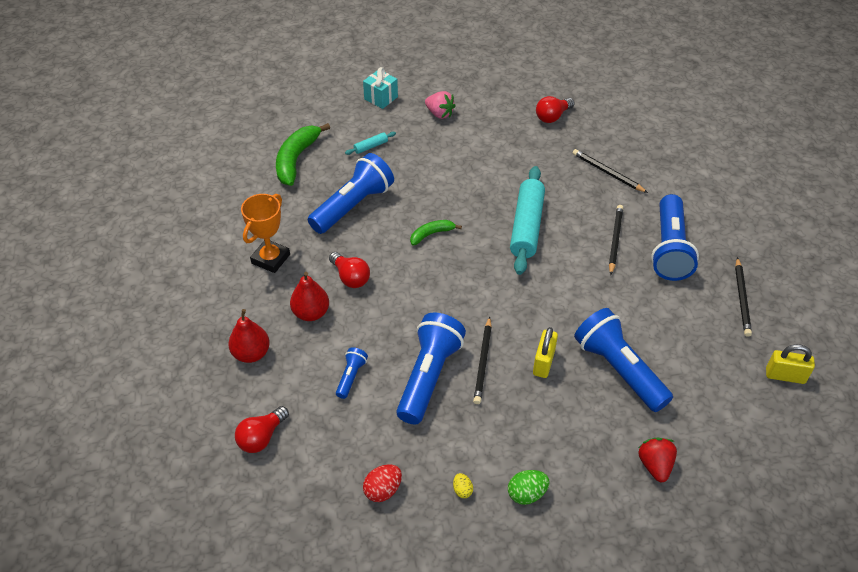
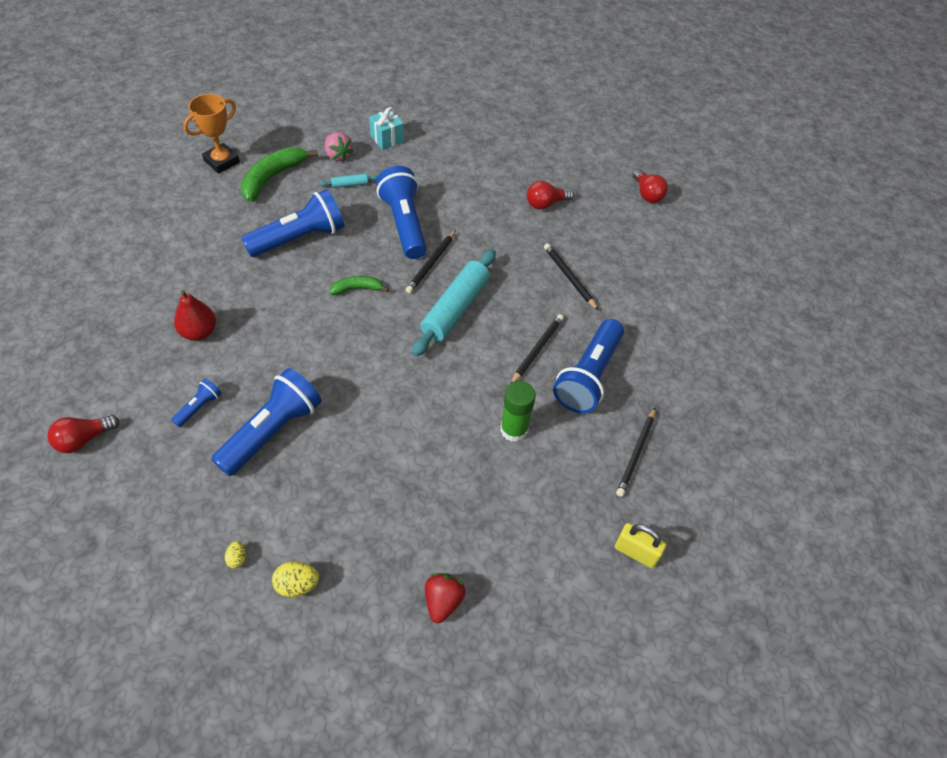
camera: 15 degrees right, 5 degrees up
red pear [228,309,270,363] -> none
orange trophy [241,194,290,273] -> orange trophy moved to [183,94,240,173]
red light bulb [329,252,370,288] -> red light bulb moved to [633,169,668,203]
red egg [363,464,402,502] -> none
pink strawberry [425,91,456,119] -> pink strawberry moved to [325,132,353,162]
black pencil [473,317,492,404] -> black pencil moved to [406,230,456,293]
green egg [508,470,550,505] -> yellow egg [272,561,319,597]
yellow padlock [533,327,558,378] -> none
blue flashlight [574,308,673,412] -> blue flashlight moved to [376,166,427,259]
none -> green glue stick [500,381,536,442]

